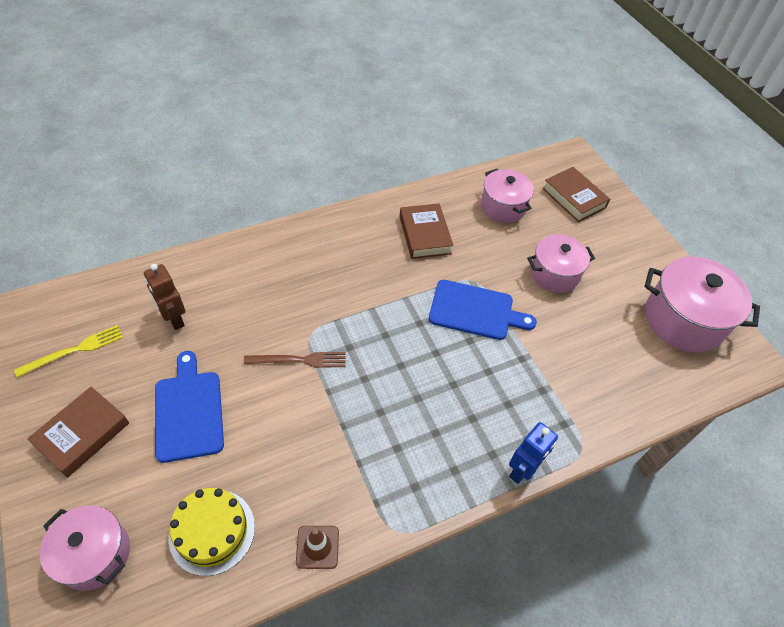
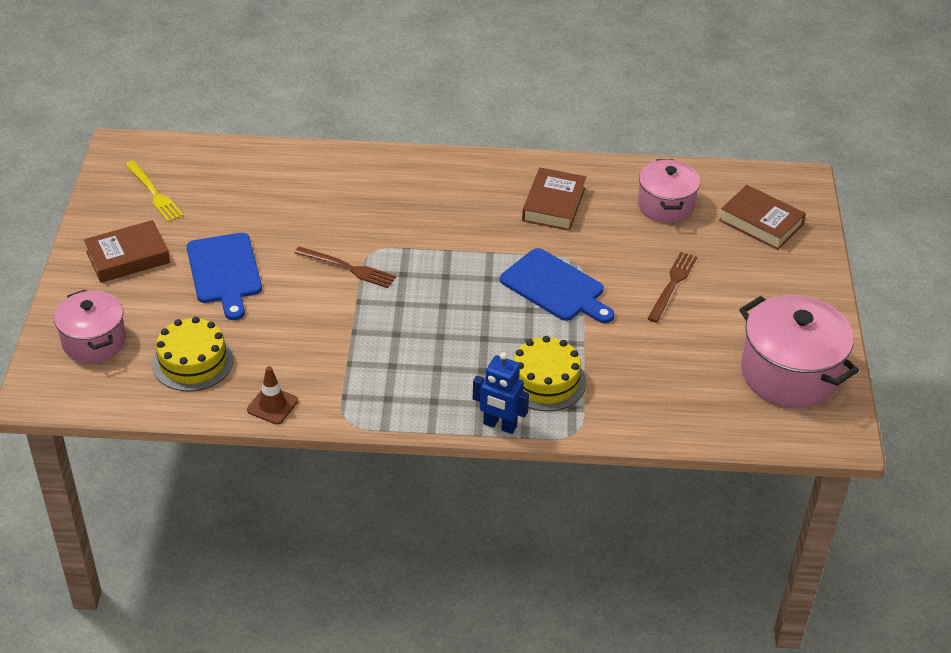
camera: 30 degrees right, 10 degrees down
yellow fork [14,325,123,378] -> yellow fork turned 60 degrees clockwise [125,160,184,222]
brown robot [144,264,185,330] -> none
blue cutting board [155,351,224,463] -> blue cutting board turned 150 degrees clockwise [187,233,262,320]
blue robot [509,422,558,484] -> blue robot turned 45 degrees clockwise [473,352,529,434]
pink pot [527,234,595,293] -> brown fork [647,252,697,323]
brown book [542,167,610,222] -> brown book turned 45 degrees counterclockwise [719,185,806,250]
none -> yellow cake [513,336,586,411]

